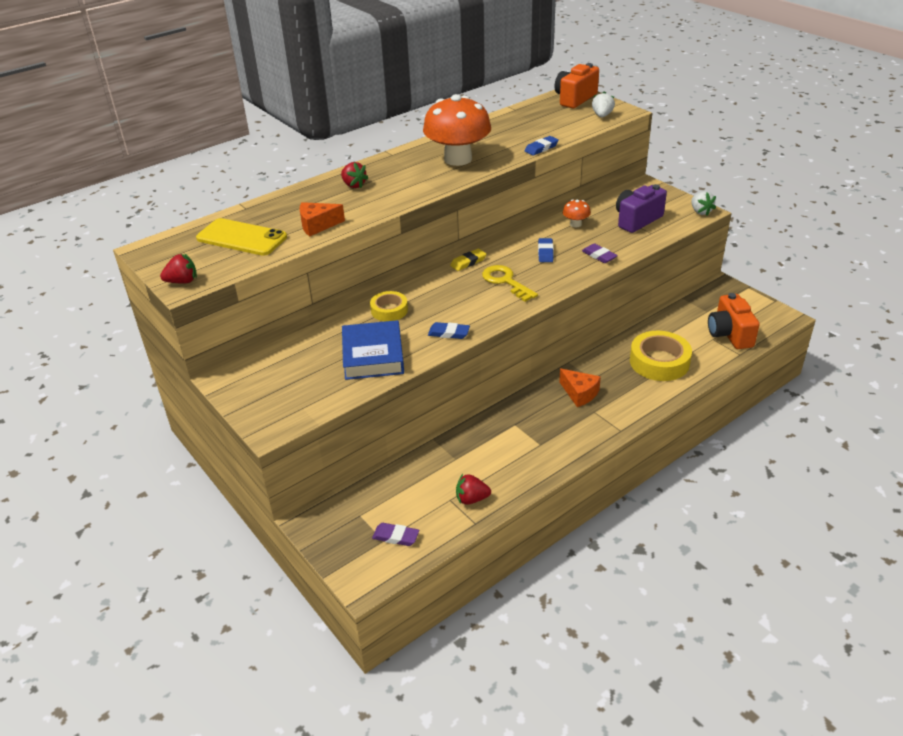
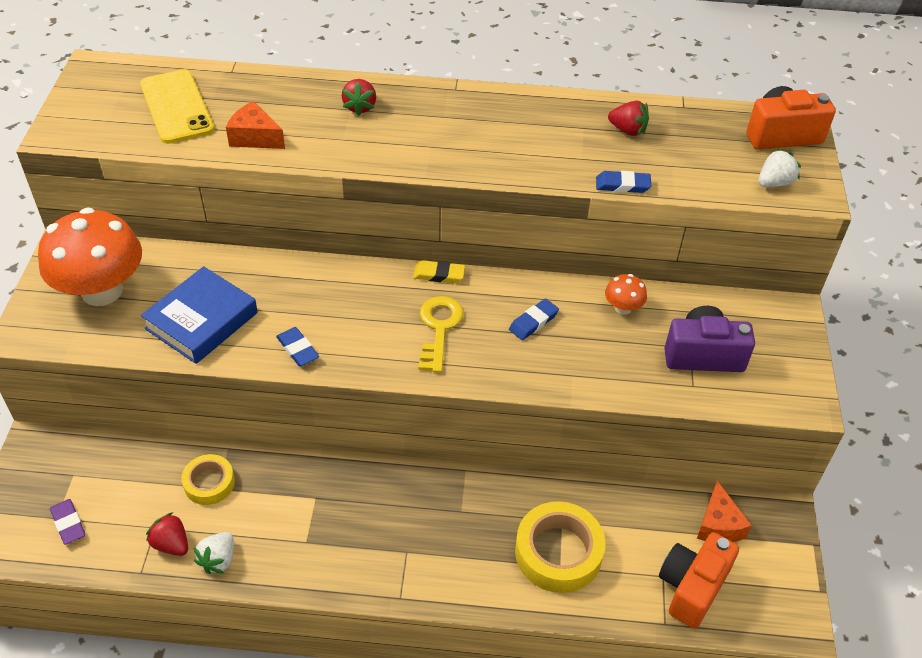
camera: 40 degrees right, 10 degrees up
red strawberry [160,254,197,284] -> red strawberry moved to [608,101,649,136]
yellow tape [370,291,408,321] -> yellow tape moved to [181,454,235,505]
orange mushroom [423,94,491,166] -> orange mushroom moved to [38,208,142,306]
orange cheese [559,369,601,407] -> orange cheese moved to [697,481,752,542]
purple eraser [582,243,618,263] -> none
white strawberry [691,191,716,216] -> white strawberry moved to [194,532,234,574]

